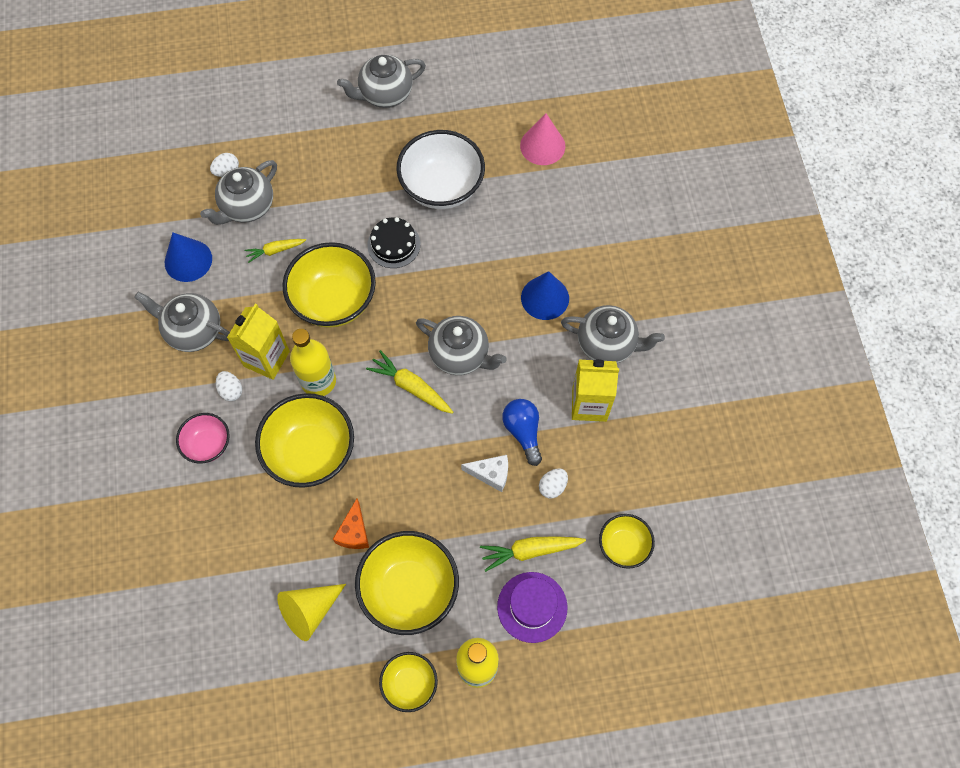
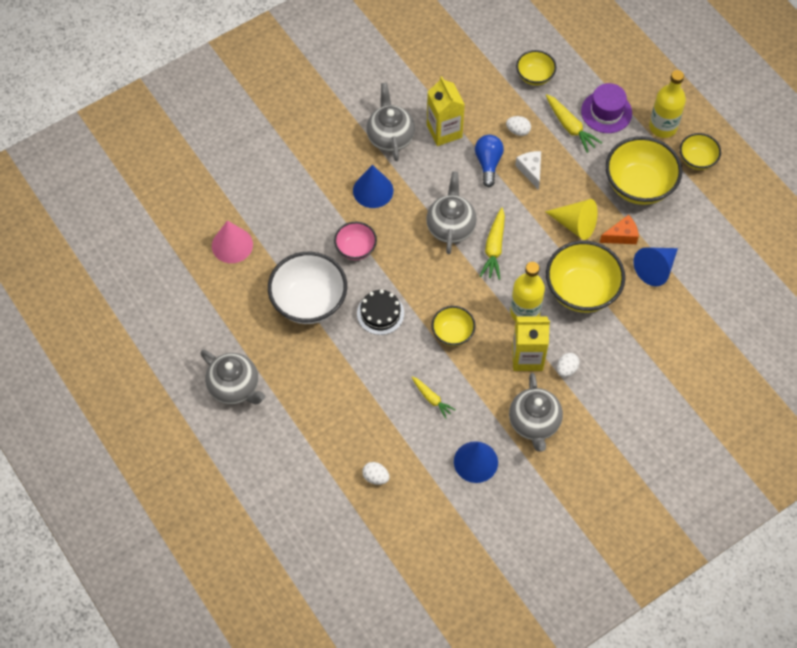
camera: 115 degrees left, 5 degrees down
pink bowl [176,413,230,463] -> pink bowl moved to [334,222,377,260]
grey teapot [200,160,277,225] -> none
yellow cone [277,584,346,641] -> yellow cone moved to [545,199,598,240]
yellow bowl [283,242,376,328] -> yellow bowl [432,306,476,346], size x0.55
blue light bulb [502,399,542,466] -> blue light bulb turned 135 degrees clockwise [475,135,504,187]
none -> blue cone [633,247,678,286]

